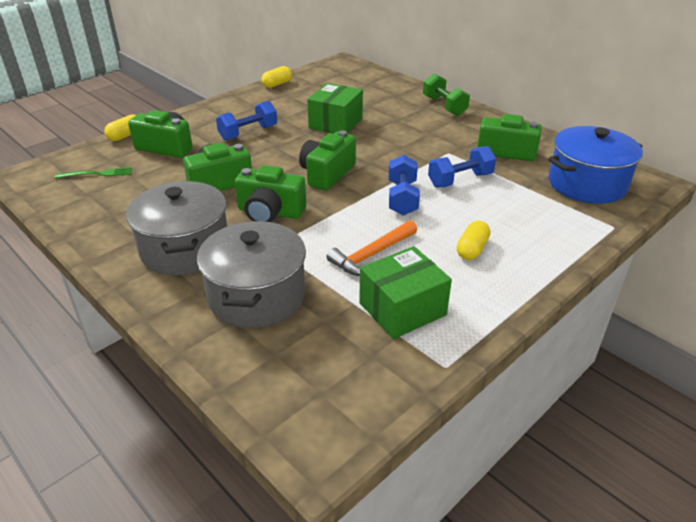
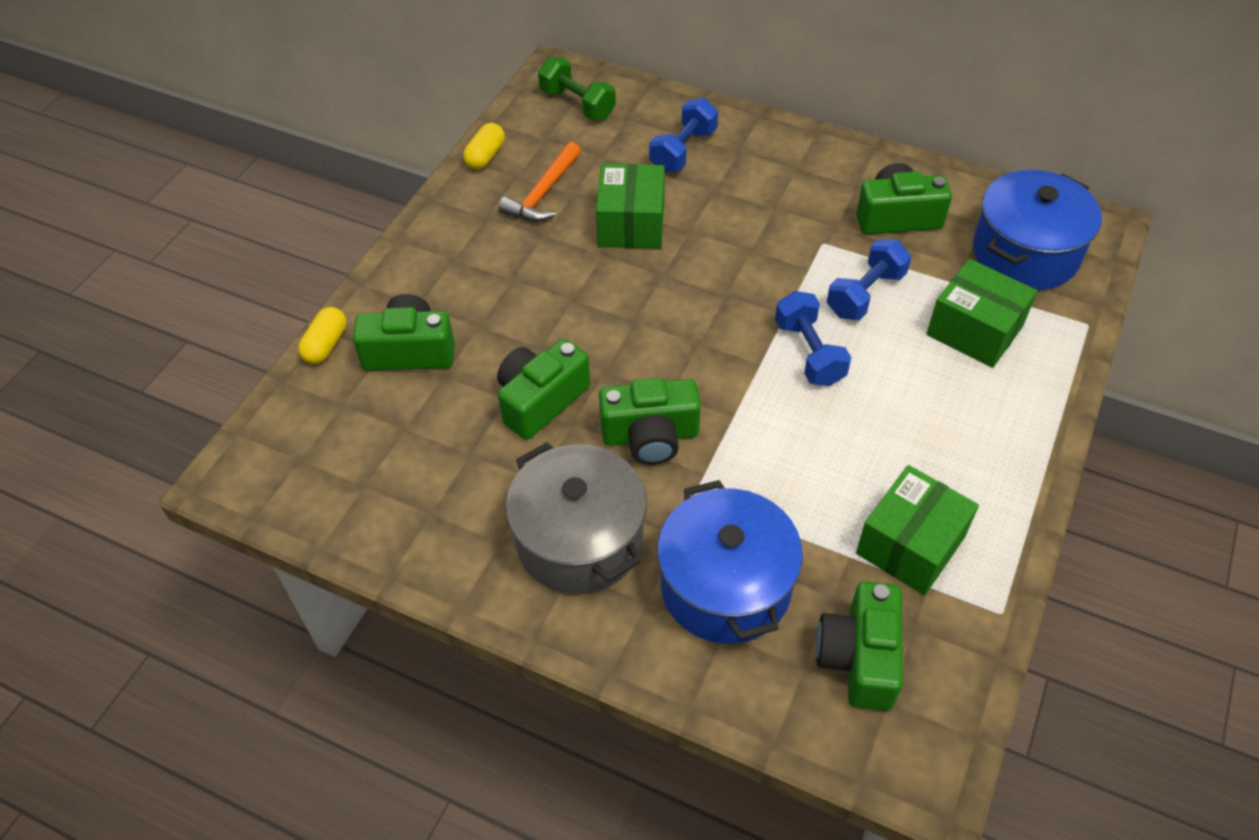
camera: 20 degrees left, 15 degrees up
green fork [55,167,132,179] -> none
grey pot [197,221,306,328] -> blue pot [657,480,803,644]
blue dumbbell [216,101,277,141] -> blue dumbbell moved to [649,98,718,173]
green camera [299,130,356,191] -> green camera moved to [816,581,903,711]
orange hammer [326,220,417,276] -> orange hammer moved to [498,142,581,222]
green dumbbell [423,74,470,116] -> green dumbbell moved to [538,57,616,120]
yellow capsule [457,221,490,260] -> none
none -> green box [927,259,1037,368]

